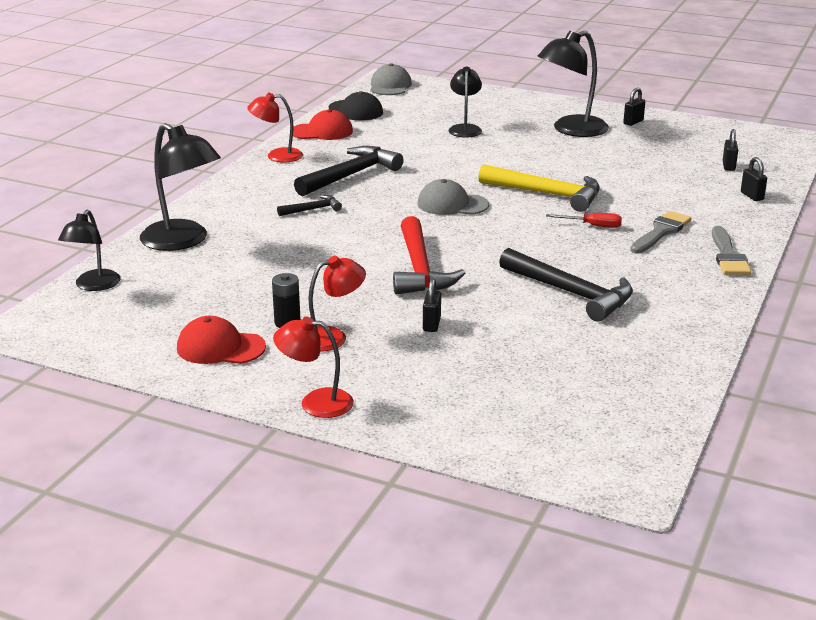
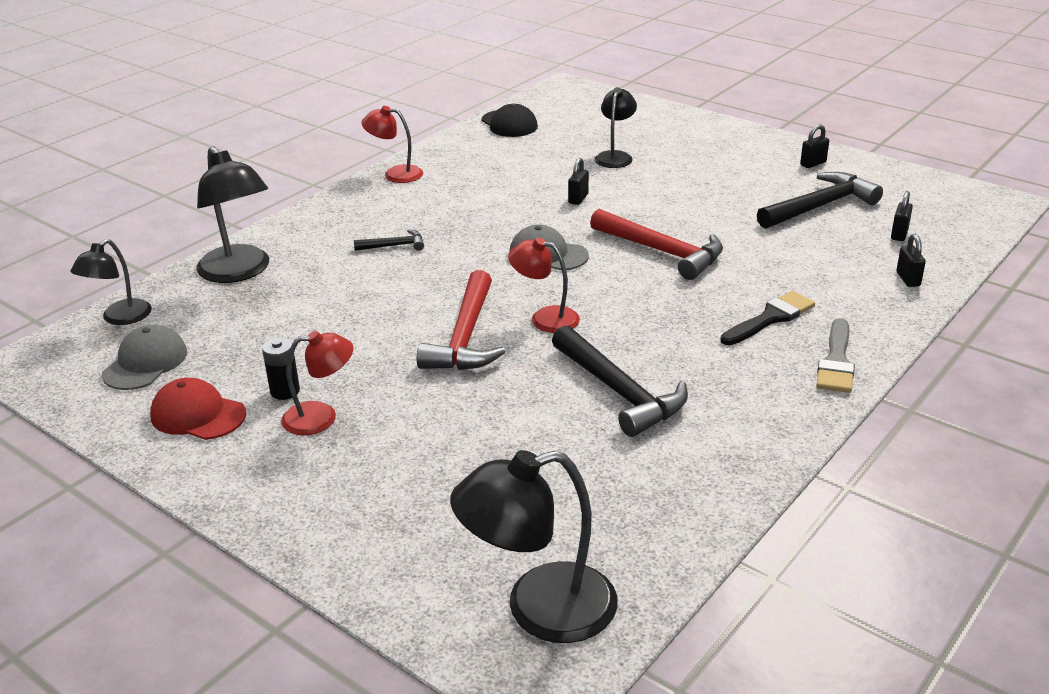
camera: 15 degrees right, 5 degrees up
red lamp [273,317,354,418] -> red lamp moved to [508,237,580,333]
red cap [293,109,353,140] -> none
black hammer [294,146,404,196] -> black hammer moved to [757,172,883,229]
grey cap [370,63,412,95] -> grey cap moved to [102,325,187,390]
black padlock [423,278,441,332] -> black padlock moved to [568,158,589,205]
yellow hammer [478,164,600,212] -> red hammer [590,209,723,280]
black lamp [537,31,609,137] -> black lamp moved to [450,450,618,643]
red screwdriver [546,213,622,228] -> none
grey brush [630,211,692,253] -> black brush [720,291,815,345]

